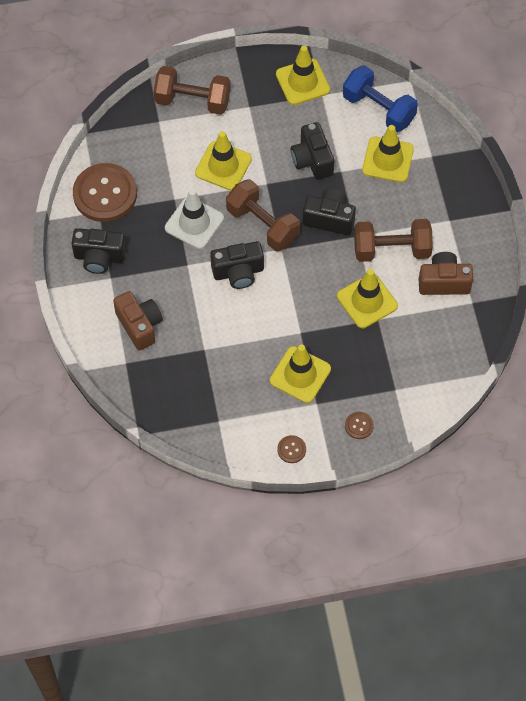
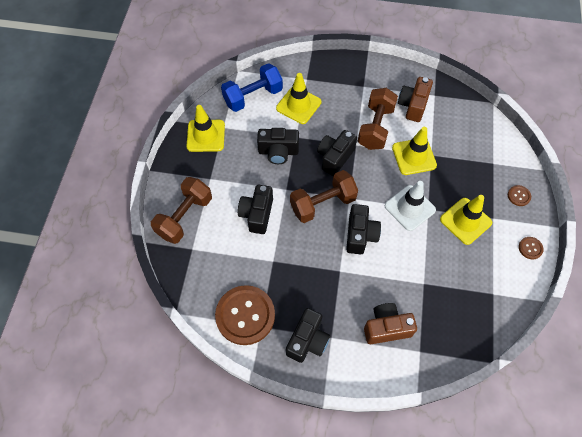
camera: 70 degrees left, 0 degrees up
white traffic cone [165,189,224,249] -> white traffic cone moved to [385,181,436,231]
yellow traffic cone [195,131,252,191] -> black camera [238,185,273,234]

